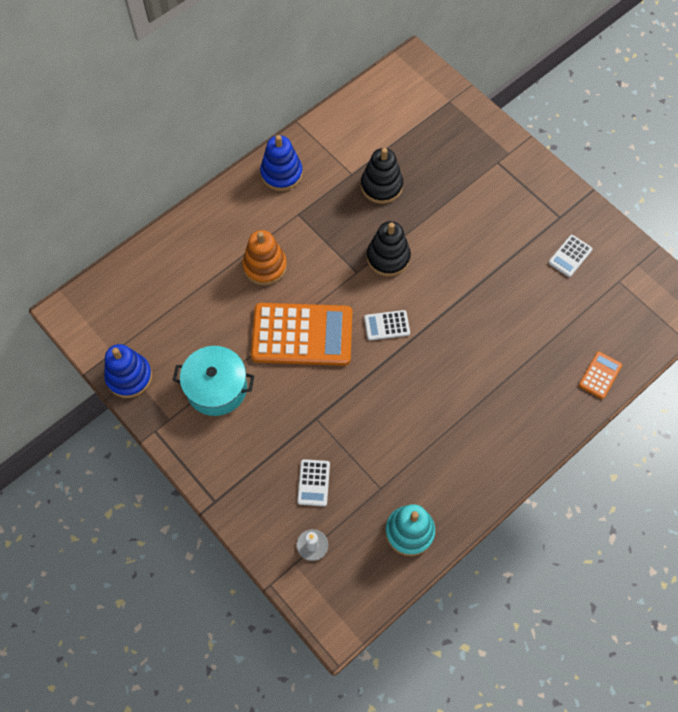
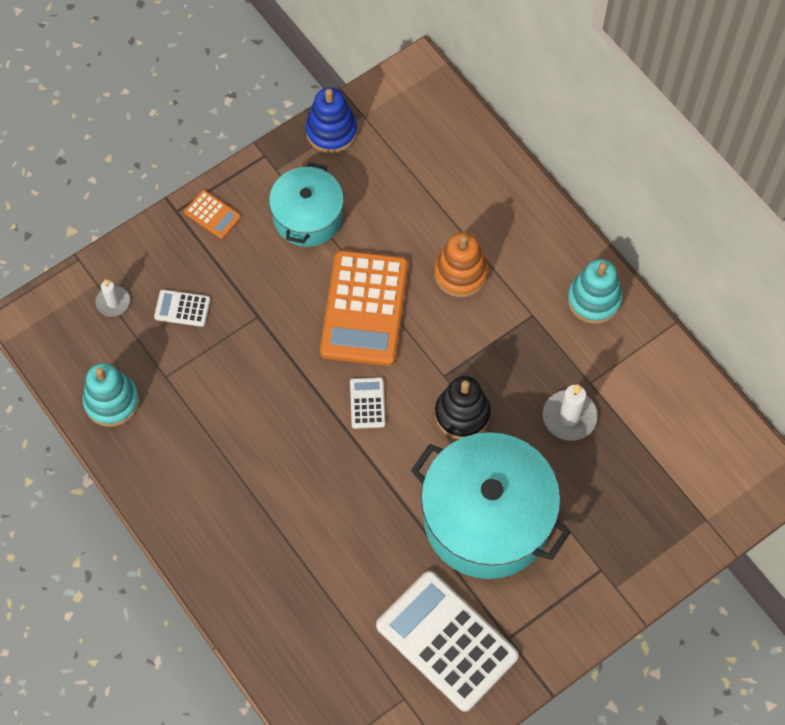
camera: 95 degrees right, 0 degrees up
blue stacking toy [260,135,303,191] -> turquoise stacking toy [568,259,623,324]
black stacking toy [361,148,403,204] -> white candle [543,385,598,441]
white calculator [548,235,593,277] -> white calculator [376,571,519,712], size x2.28
orange calculator [579,351,622,399] -> orange calculator moved to [184,190,241,239]
none -> turquoise pot [411,432,571,579]

